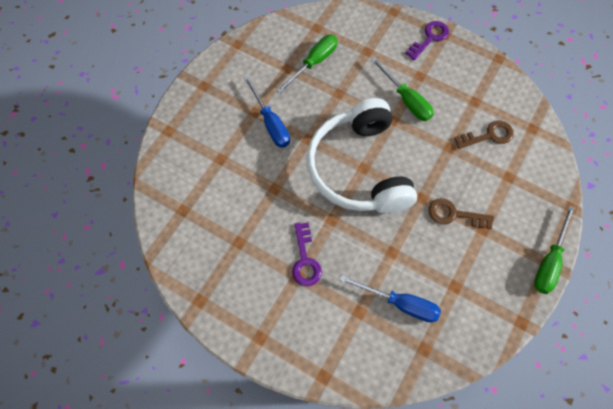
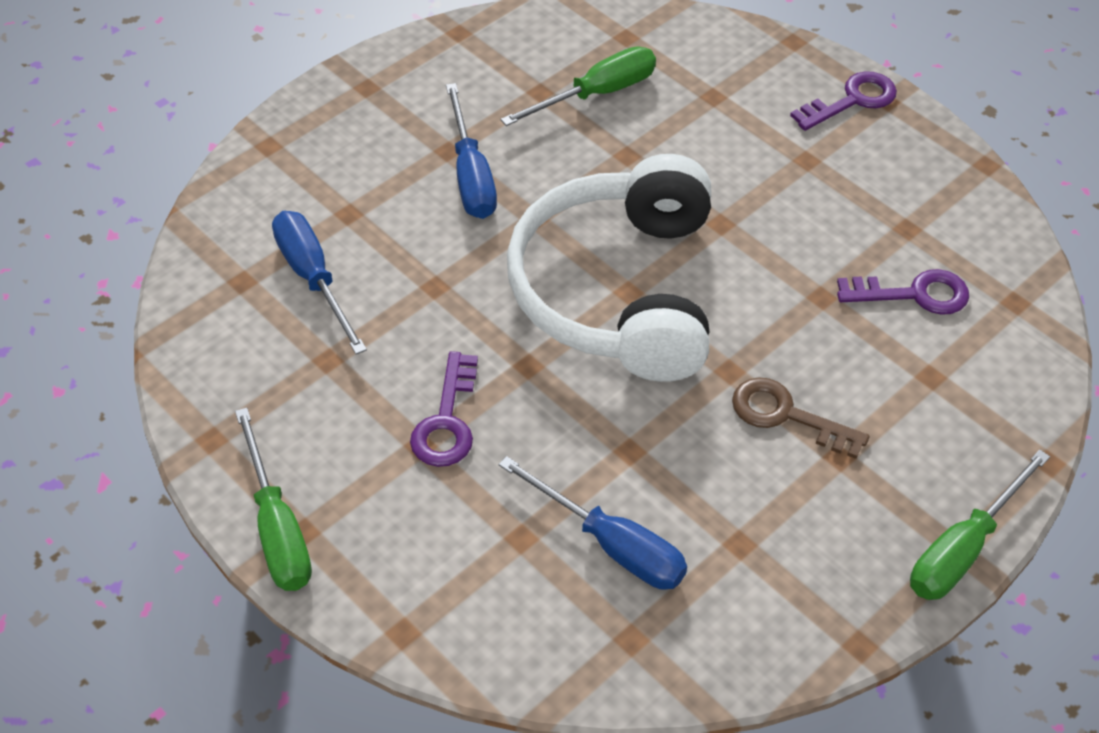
camera: 15 degrees right, 15 degrees down
green screwdriver [371,57,434,121] -> green screwdriver moved to [235,408,312,591]
brown key [454,121,514,149] -> purple key [837,269,969,315]
none -> blue screwdriver [272,211,367,354]

